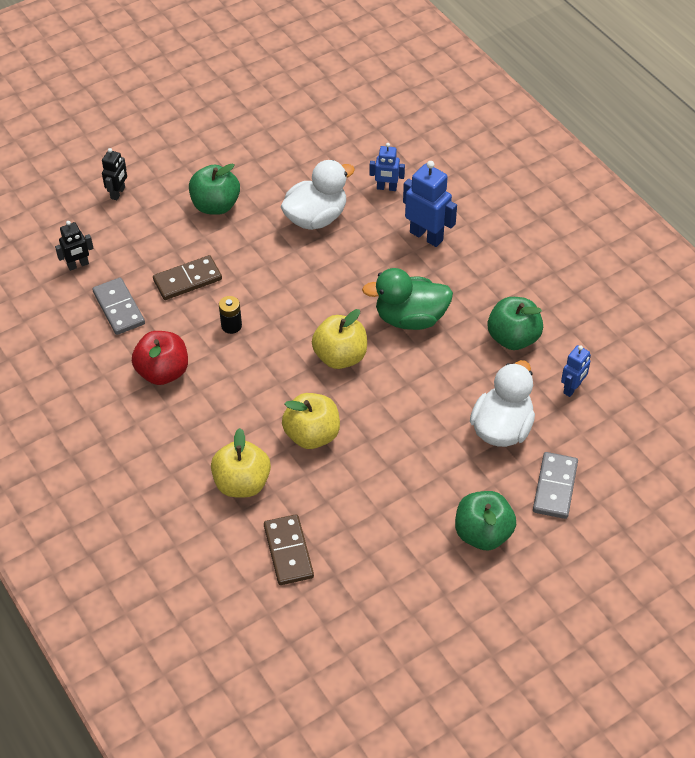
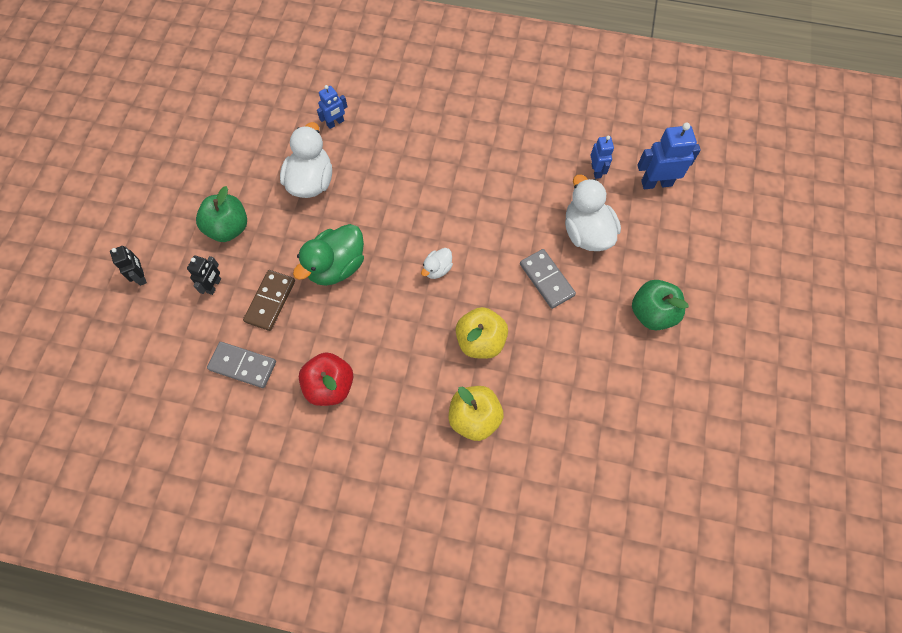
camera: 45 degrees left, 15 degrees up
black robot [55,221,94,271] -> black robot moved to [187,255,221,295]
black battery [219,296,242,334] -> none
brown domino [264,514,314,585] -> none
yellow apple [312,309,367,369] -> white duck [421,248,453,279]
green duck [362,268,453,330] -> green duck moved to [293,224,364,286]
blue robot [403,161,457,247] -> blue robot moved to [638,123,701,189]
green apple [487,297,543,350] -> none
grey domino [533,452,578,519] -> grey domino moved to [520,249,576,309]

